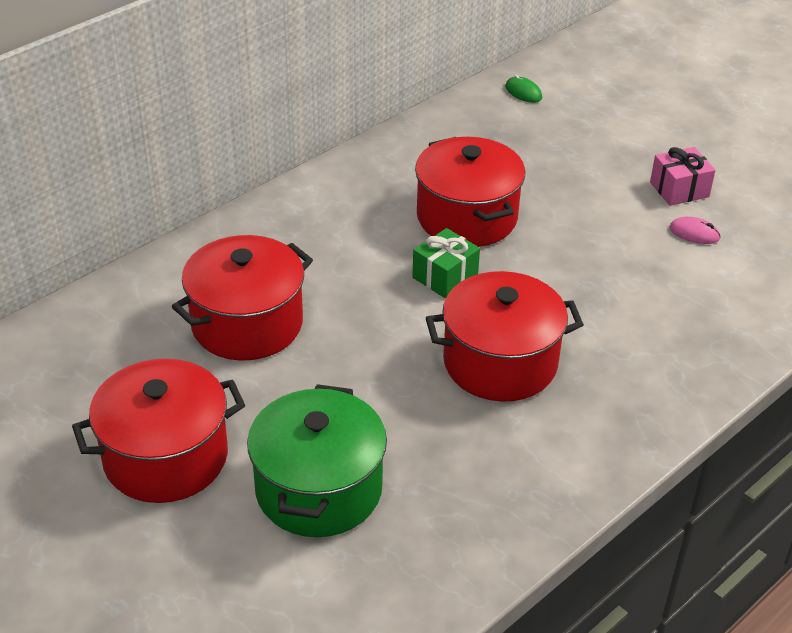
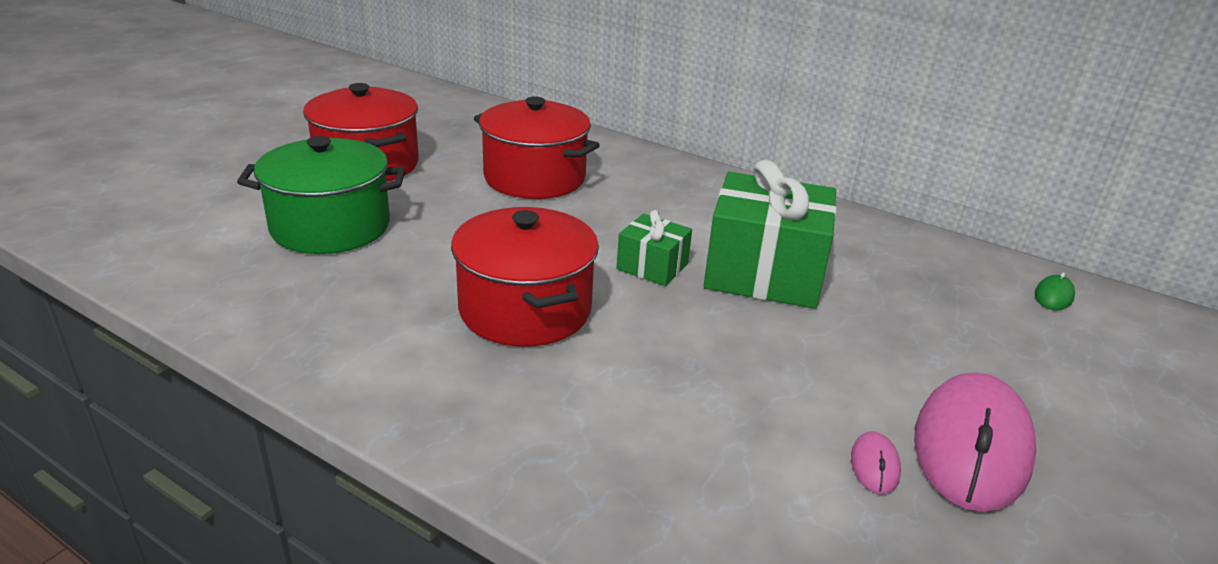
camera: 75 degrees right, 10 degrees down
red pot [415,137,525,247] -> green gift [704,160,837,309]
pink gift [650,147,716,206] -> pink mouse [914,373,1037,512]

